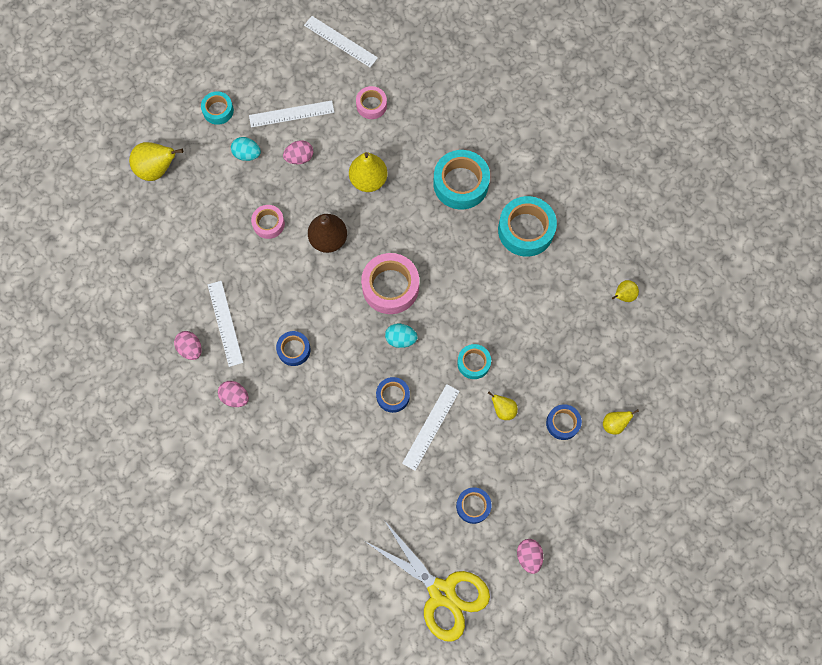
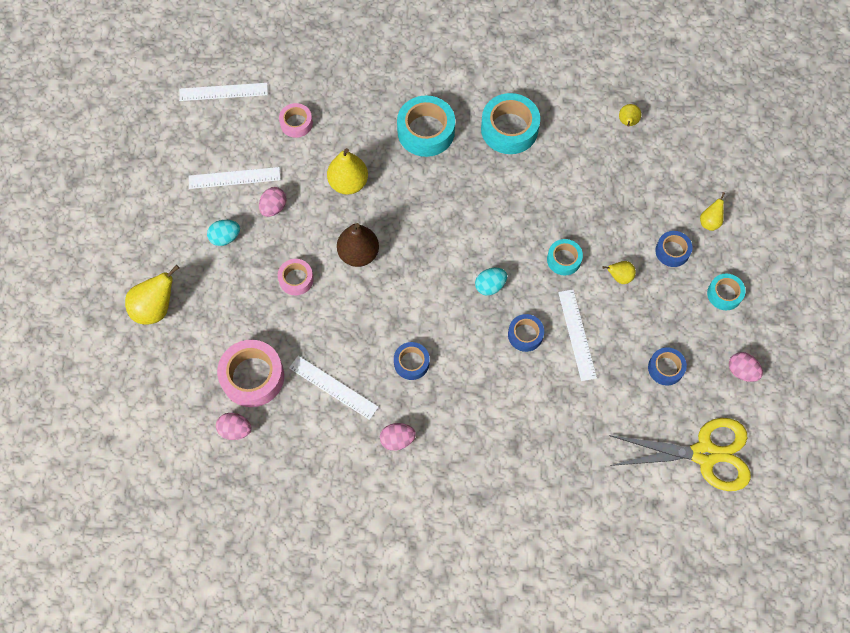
camera: 40 degrees left, 5 degrees down
pink egg [174,331,202,360] -> pink egg moved to [216,413,252,440]
turquoise tape [201,91,234,125] -> turquoise tape moved to [707,273,745,310]
white ruler [249,100,334,128] -> white ruler turned 45 degrees clockwise [189,167,281,189]
pink tape [361,253,419,314] -> pink tape moved to [217,340,284,407]

